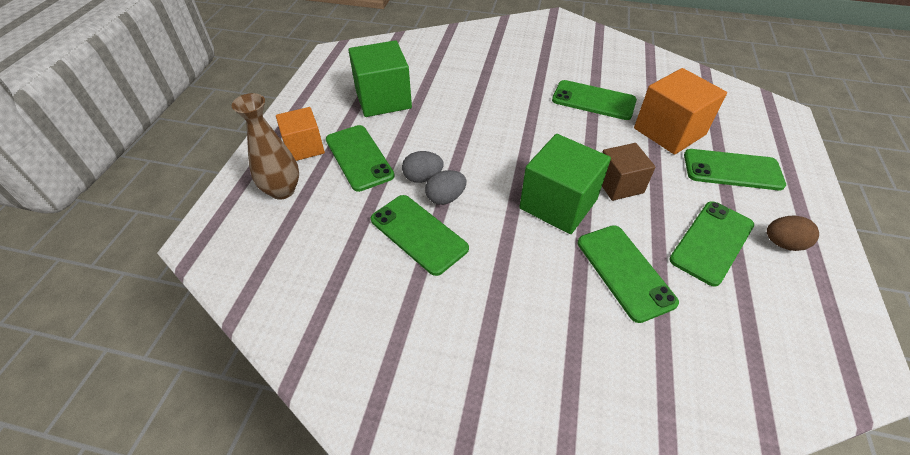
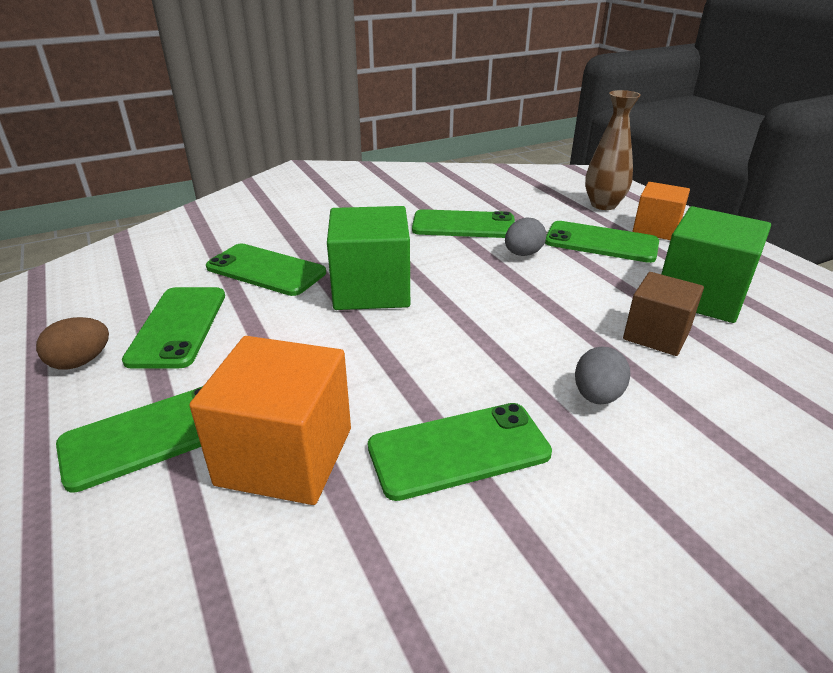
camera: 140 degrees right, 15 degrees down
grey egg [425,170,466,205] -> grey egg moved to [575,347,631,404]
brown cube [602,143,655,201] -> brown cube moved to [623,272,704,356]

